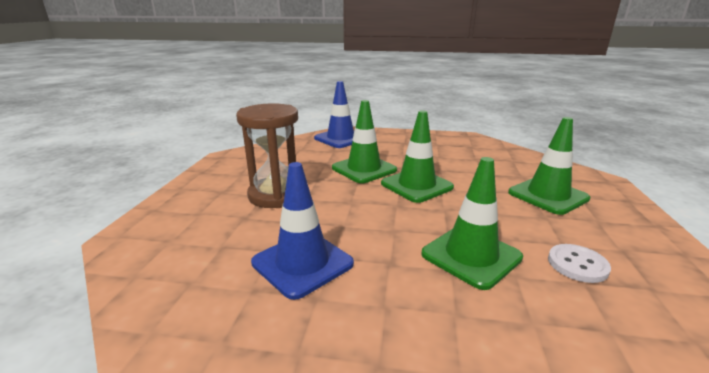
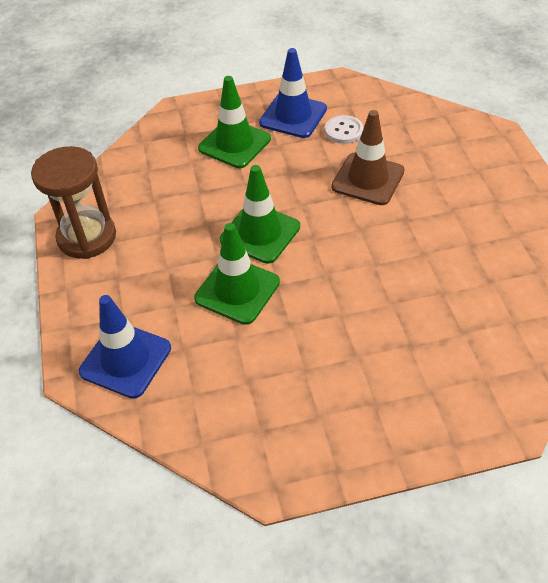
camera: 110 degrees left, 25 degrees up
brown hourglass [236,103,298,208] -> brown hourglass moved to [31,146,116,259]
blue traffic cone [251,162,354,300] -> blue traffic cone moved to [259,48,327,138]
green traffic cone [421,157,523,290] -> brown traffic cone [331,110,405,205]

